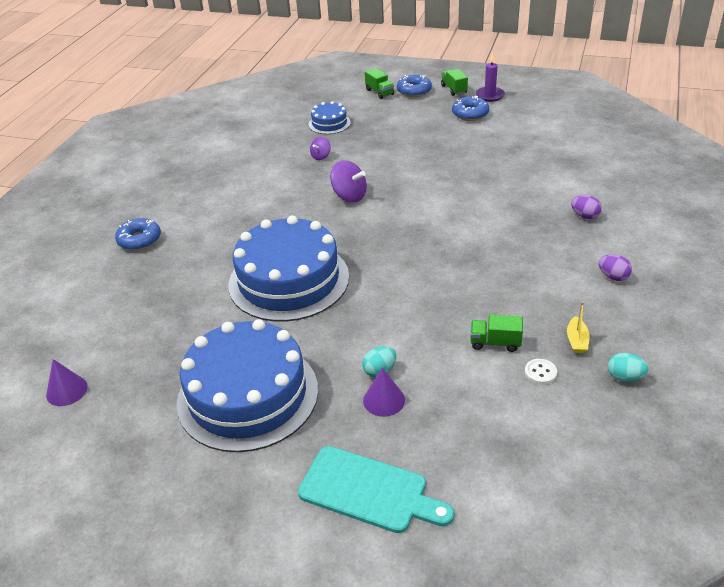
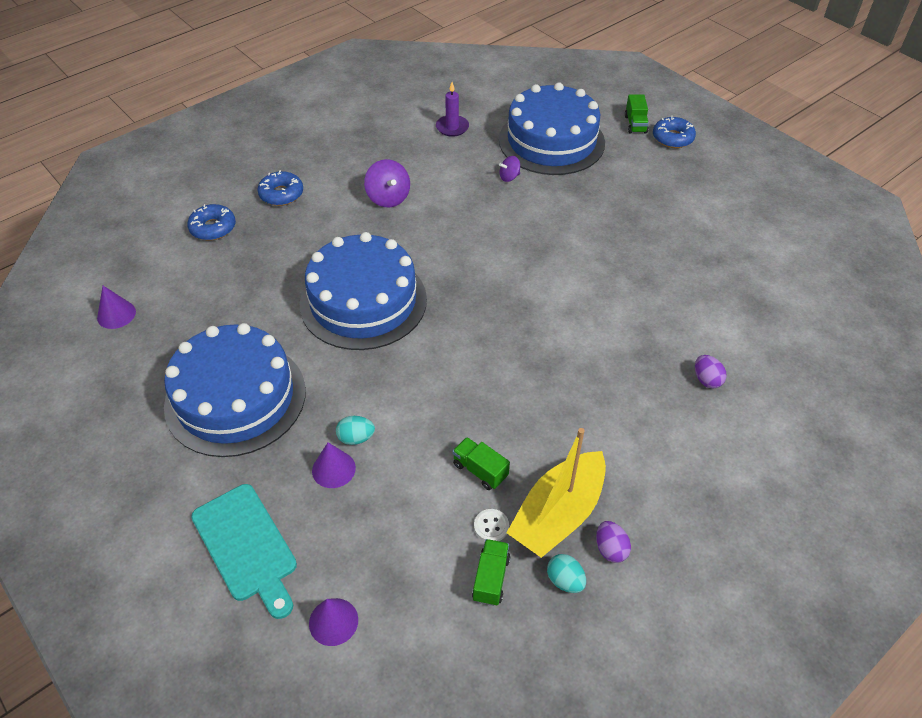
camera: 30 degrees right, 10 degrees up
blue cake [309,101,351,134] -> blue cake [499,82,605,175], size x2.20
purple spinning top [330,160,367,202] -> purple spinning top moved to [364,159,410,207]
green truck [441,69,468,96] -> green truck moved to [472,539,510,606]
blue donut [452,96,489,121] -> blue donut moved to [187,204,236,241]
purple candle [476,53,505,102] -> purple candle moved to [436,82,469,137]
yellow boat [567,302,590,353] -> yellow boat [506,428,606,558], size x2.46
purple egg [599,254,632,281] -> purple egg moved to [596,521,631,563]
none -> purple cone [309,598,358,646]

